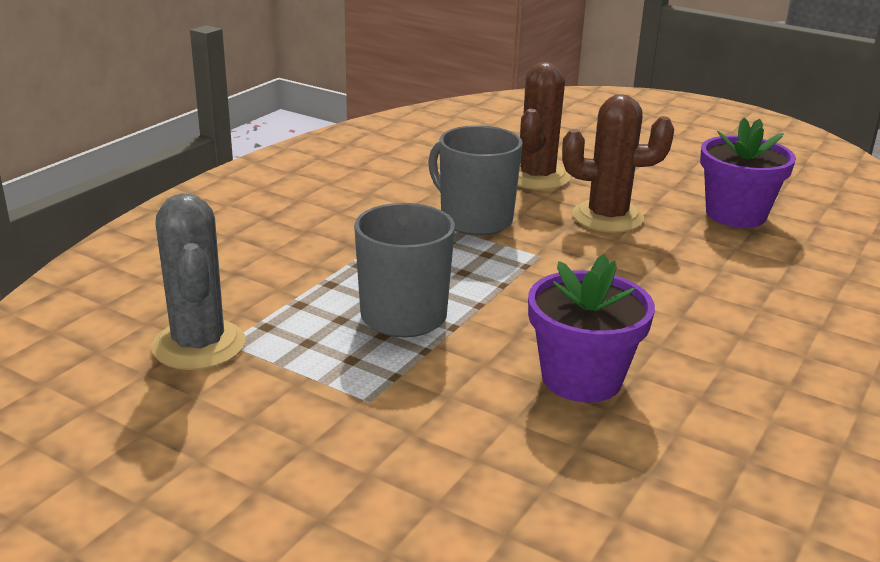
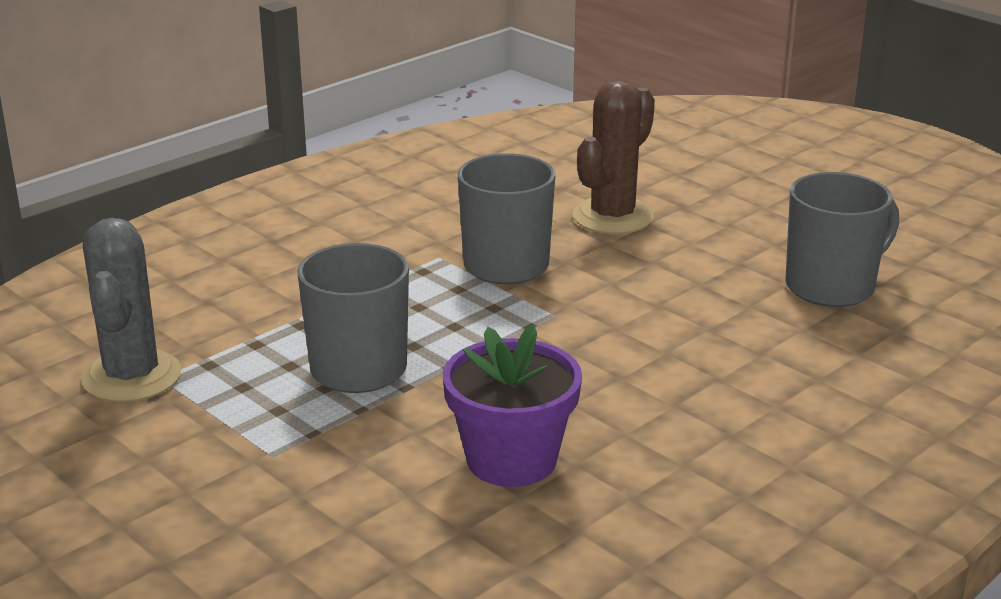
camera: 15 degrees right, 0 degrees up
brown cactus [562,94,674,232] -> none
purple flower pot [700,118,796,228] -> grey mug [785,172,899,307]

